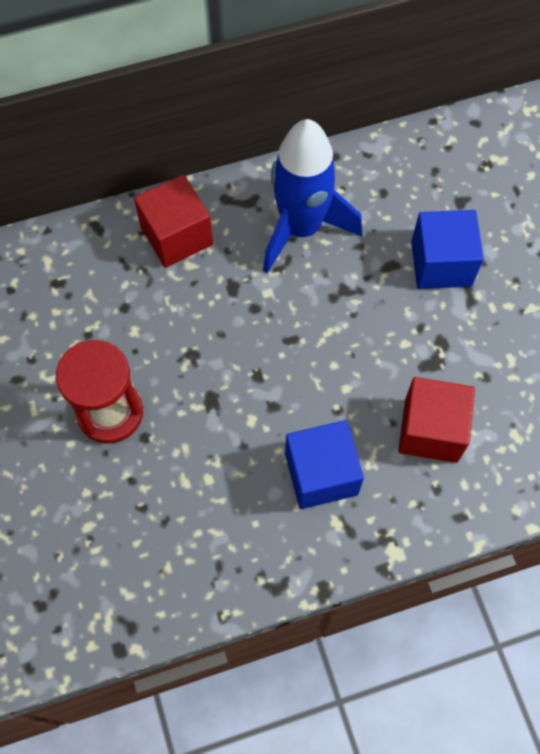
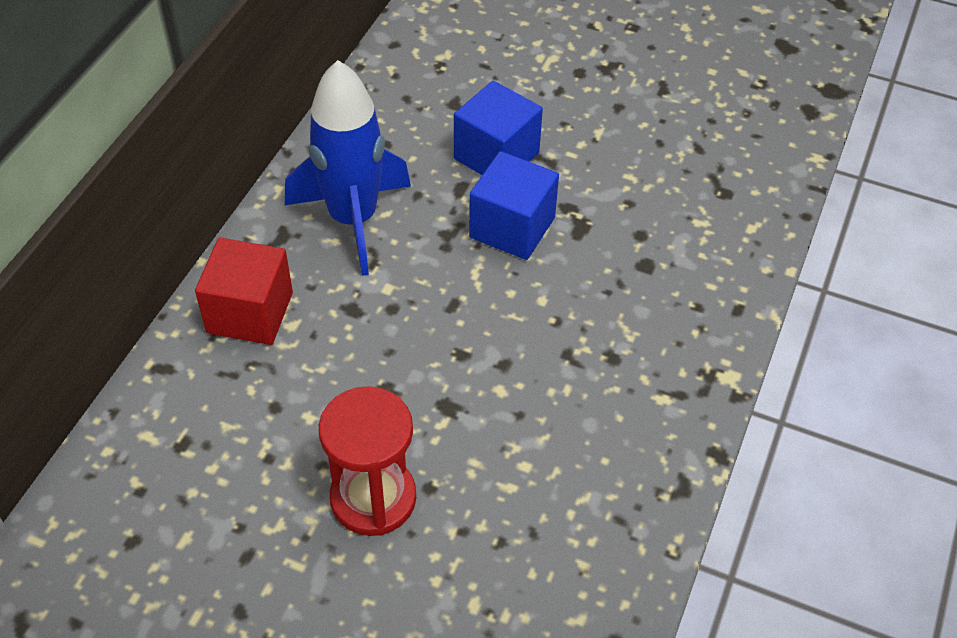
camera: 50 degrees left, 15 degrees down
blue cube [285,420,364,509] -> blue cube moved to [469,151,559,260]
red cube [398,377,475,463] -> none

